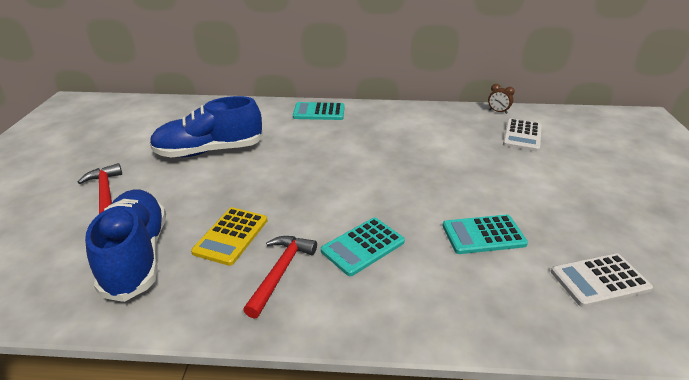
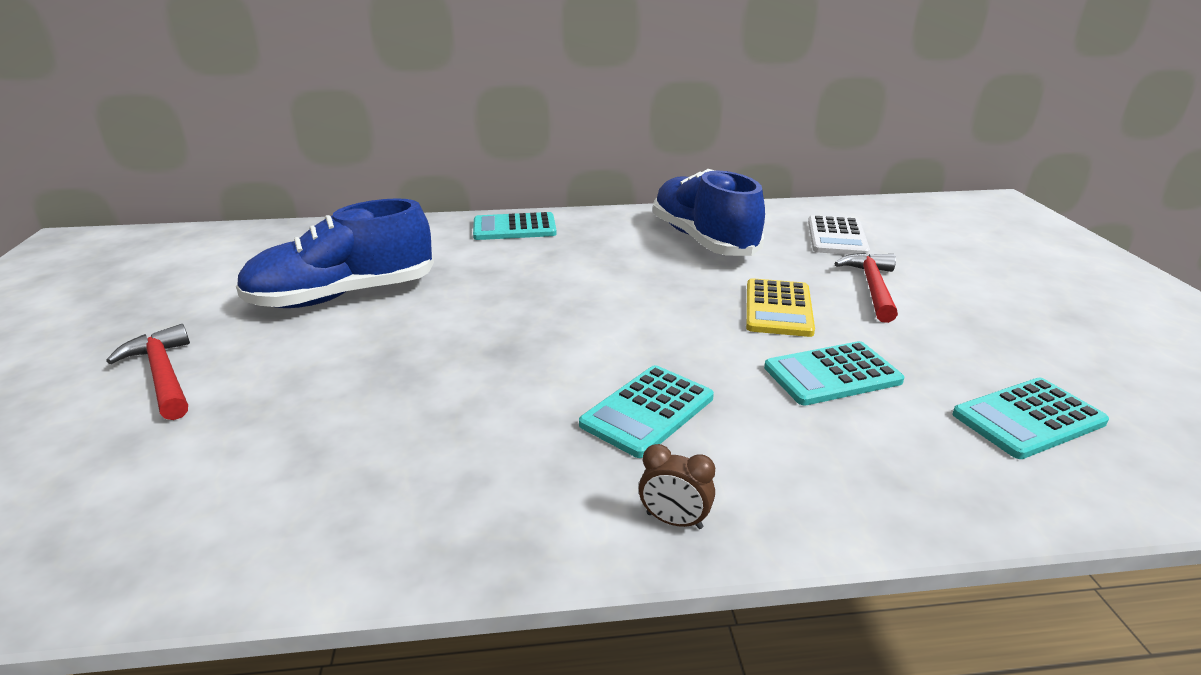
camera: 10 degrees left, 5 degrees down
blue shoe [85,189,166,302] -> blue shoe moved to [653,169,765,256]
yellow calculator [191,207,267,266] -> yellow calculator moved to [746,278,815,337]
red hammer [243,236,317,319] -> red hammer moved to [834,253,898,323]
brown clock [488,84,515,114] -> brown clock moved to [639,444,715,529]
white calculator [551,253,653,307] -> turquoise calculator [952,378,1109,459]

